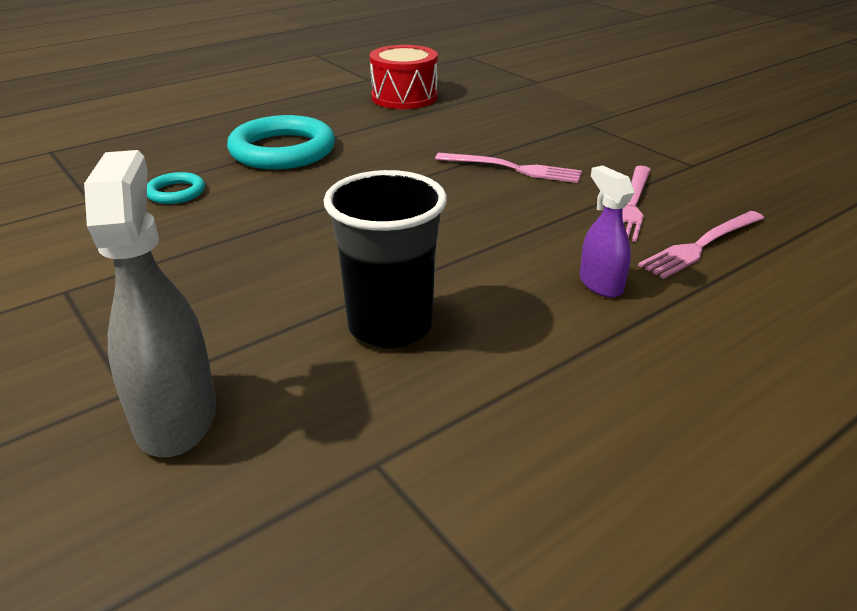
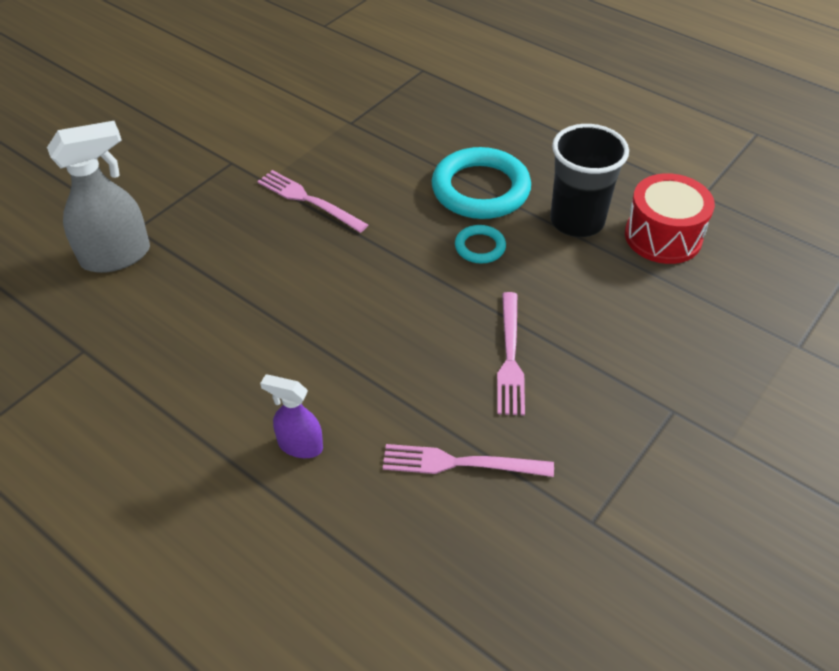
camera: 75 degrees right, 15 degrees up
turquoise ring [147,172,205,204] -> turquoise ring moved to [455,225,506,264]
black cup [324,170,447,348] -> black cup moved to [550,124,629,237]
purple spray bottle [580,165,634,298] -> purple spray bottle turned 120 degrees counterclockwise [260,375,323,458]
pink fork [638,211,764,279] -> pink fork moved to [257,170,368,233]

